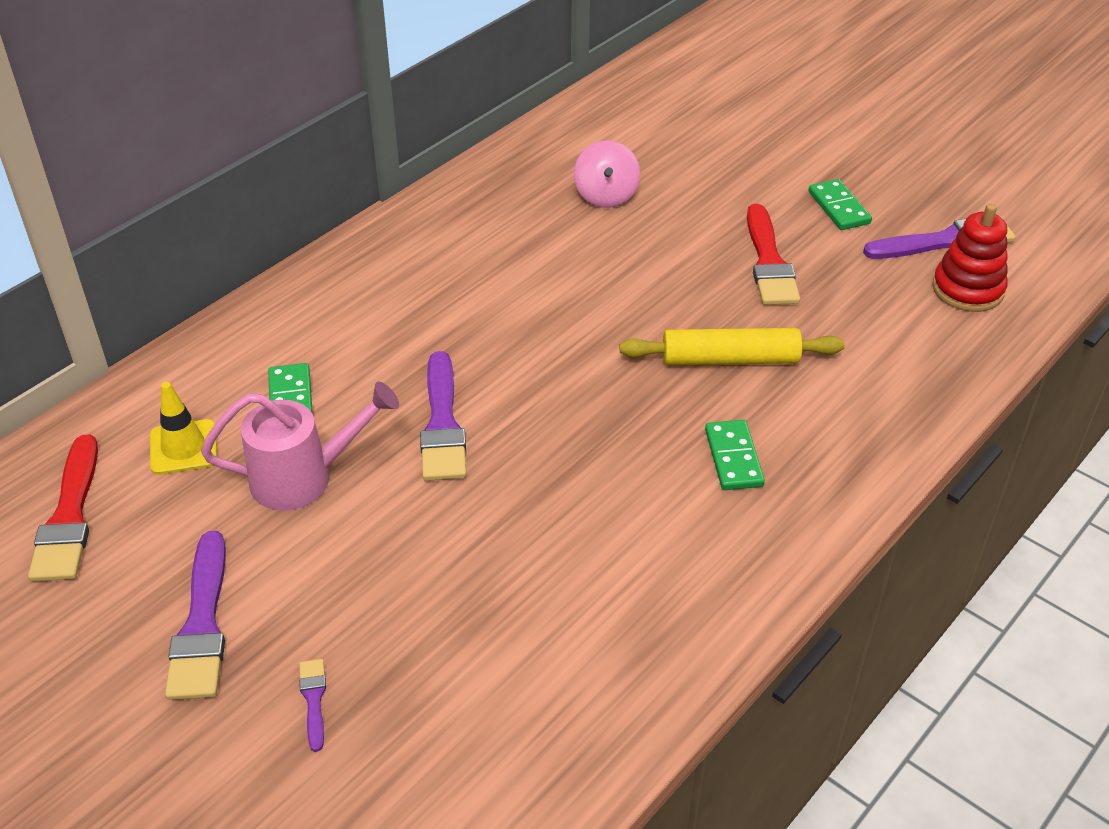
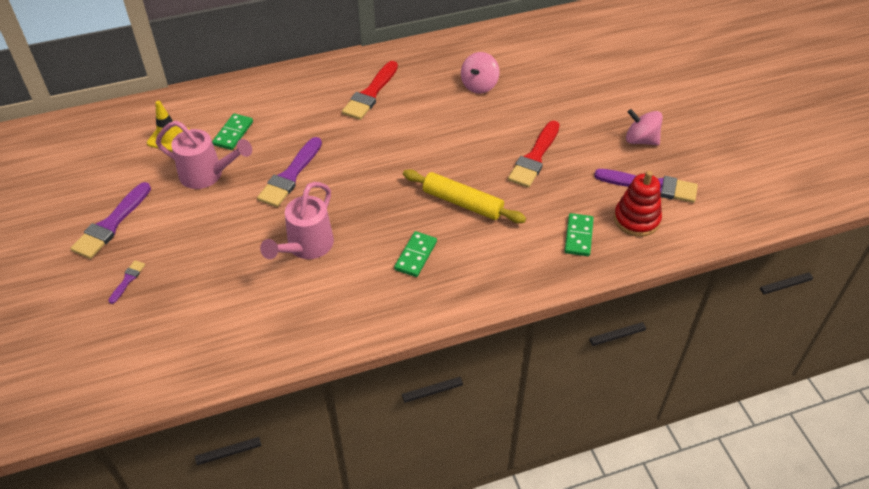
camera: 30 degrees right, 5 degrees up
red brush [28,434,98,581] -> red brush moved to [342,61,398,120]
green domino [808,179,872,230] -> green domino moved to [565,213,594,256]
none -> pink watering can [260,182,334,259]
none -> pink spinning top [626,109,663,145]

